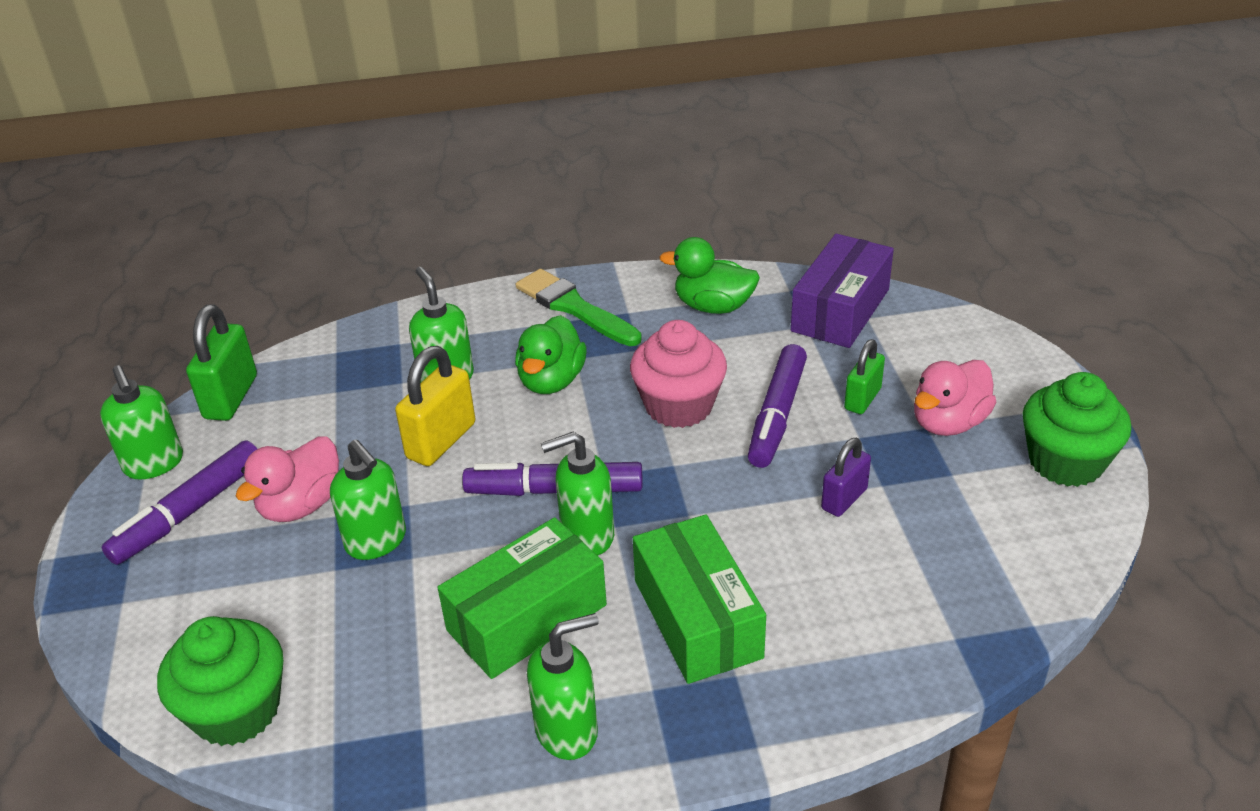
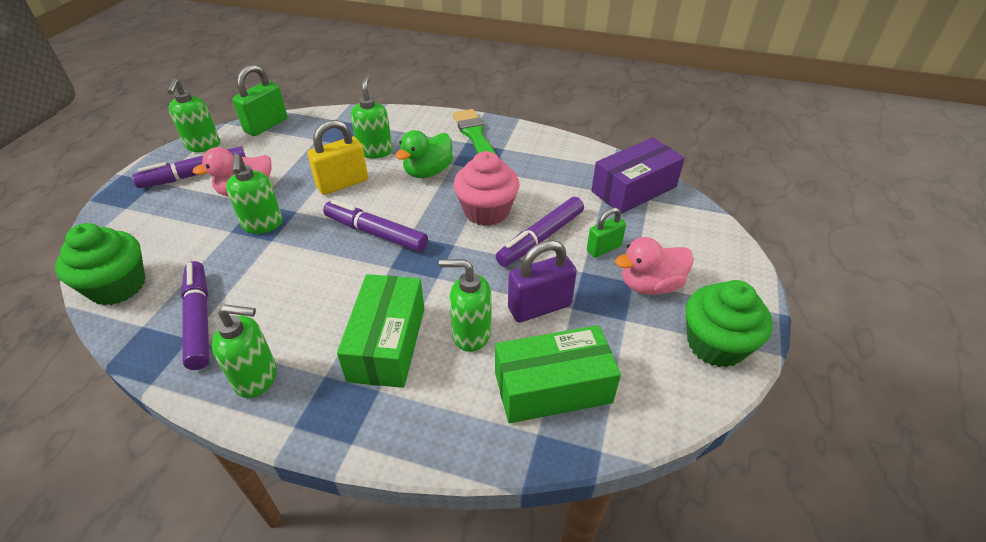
camera: 25 degrees right, 5 degrees up
green box [438,517,607,679] -> green box moved to [495,325,621,423]
green soap dispenser [541,432,614,556] -> green soap dispenser moved to [439,259,492,352]
green duck [659,237,760,314] -> none
purple padlock [821,438,871,517] -> purple padlock [508,240,577,322], size x1.56
none -> purple marker [181,261,209,370]

